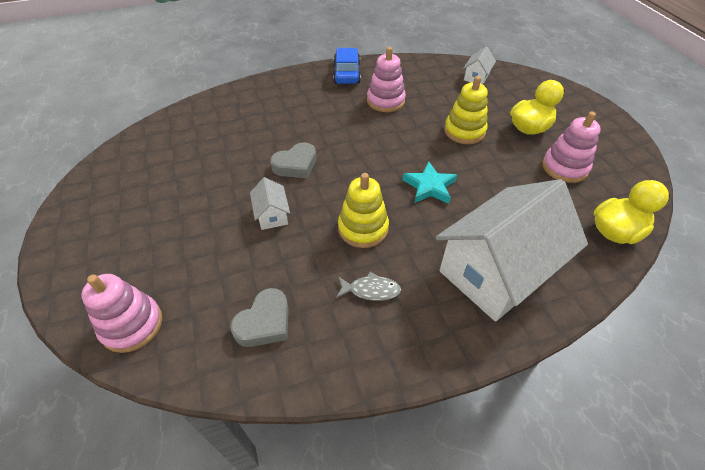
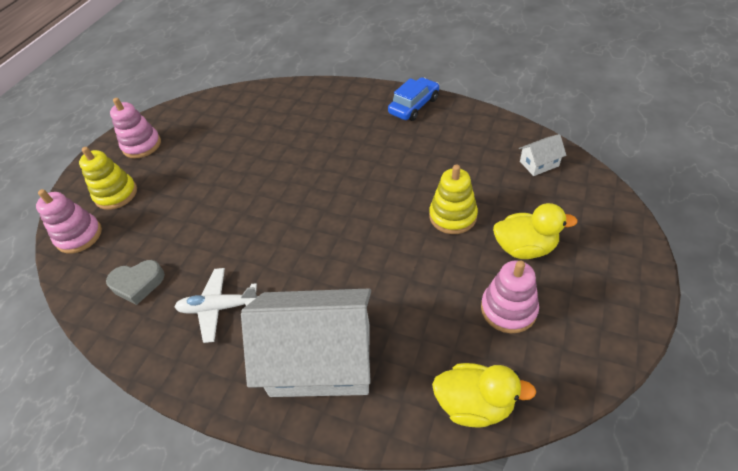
camera: 45 degrees right, 0 degrees up
white house [250,177,290,230] -> none
grey heart [270,142,316,178] -> none
grey fish [336,272,401,301] -> white plane [174,268,258,343]
yellow stacking toy [338,173,389,248] -> yellow stacking toy moved to [79,147,137,210]
pink stacking toy [367,47,406,112] -> pink stacking toy moved to [110,98,161,159]
turquoise star [402,161,457,204] -> none

